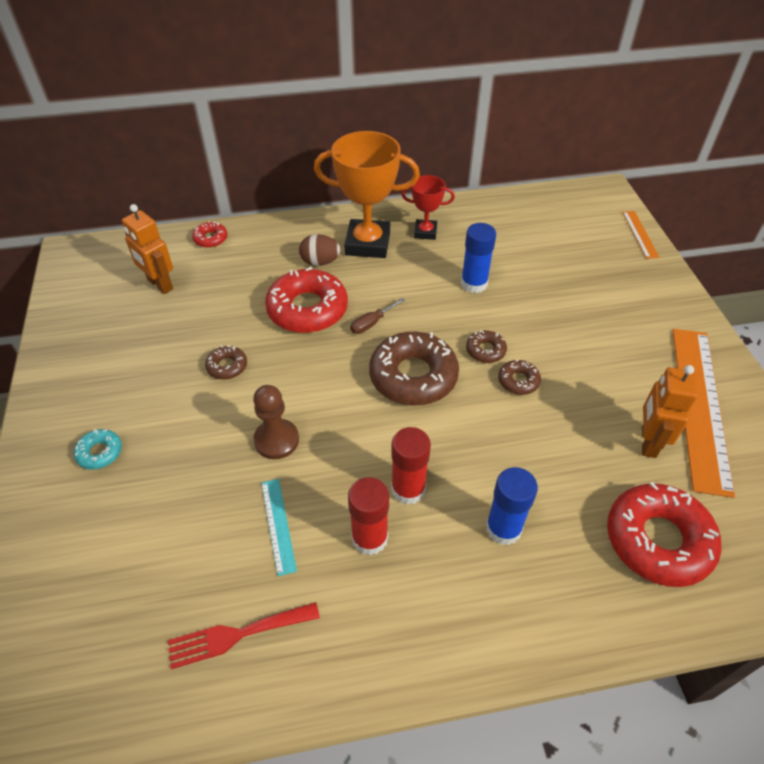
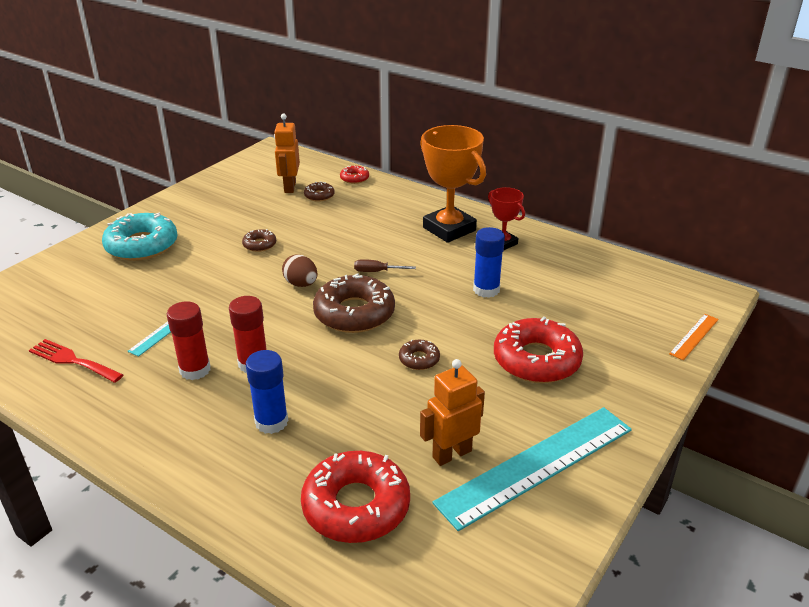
camera: 45 degrees right, 15 degrees down
turquoise donut [74,429,122,470] -> turquoise donut [102,212,178,261], size x2.13
brown pawn [253,385,299,459] -> none
red donut [265,267,348,333] -> red donut moved to [494,316,583,383]
brown egg [299,234,341,266] -> brown egg moved to [282,254,317,287]
brown donut [466,330,507,363] -> brown donut moved to [304,182,335,202]
orange ruler [672,329,735,498] -> turquoise ruler [432,407,632,531]

